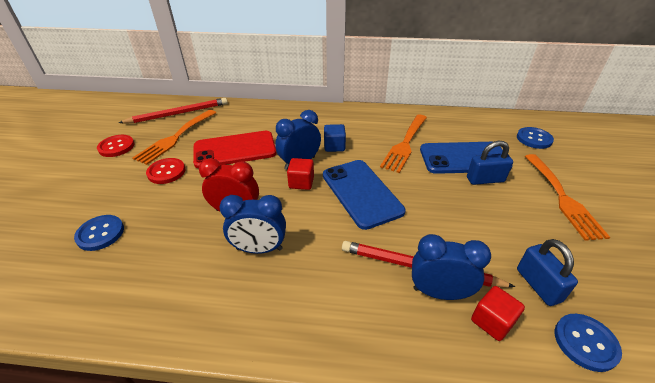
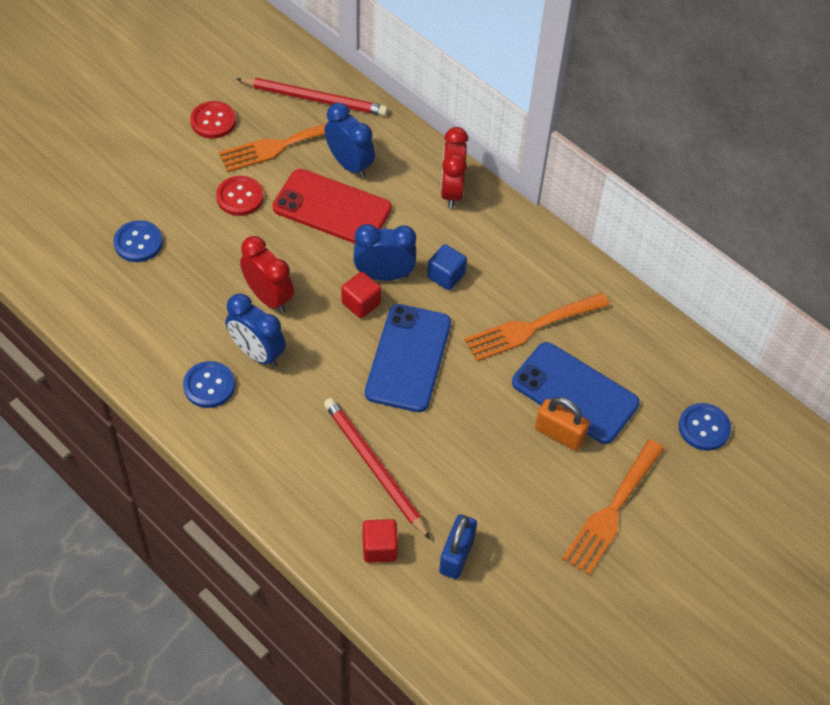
camera: 35 degrees right, 15 degrees up
blue clock [412,234,491,300] -> blue clock moved to [325,103,375,178]
blue padlock [467,141,513,185] -> orange padlock [535,397,590,451]
blue button [554,314,622,372] -> blue button moved to [183,361,235,408]
none -> red clock [441,127,468,209]

